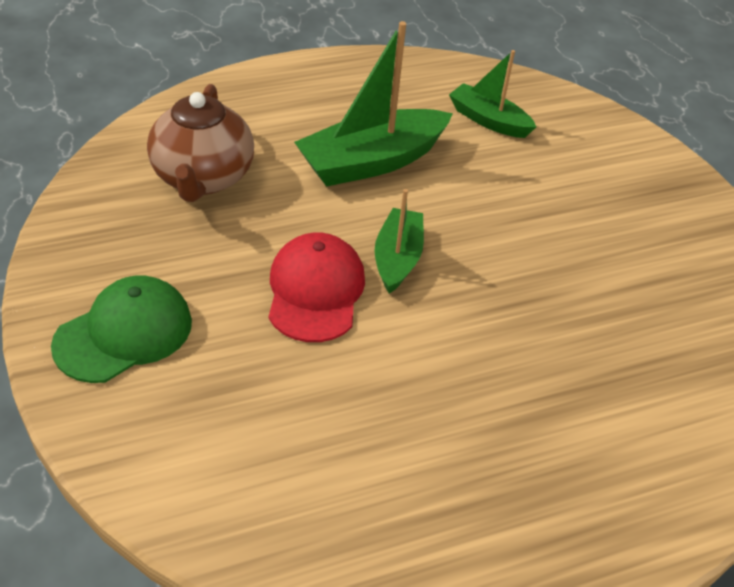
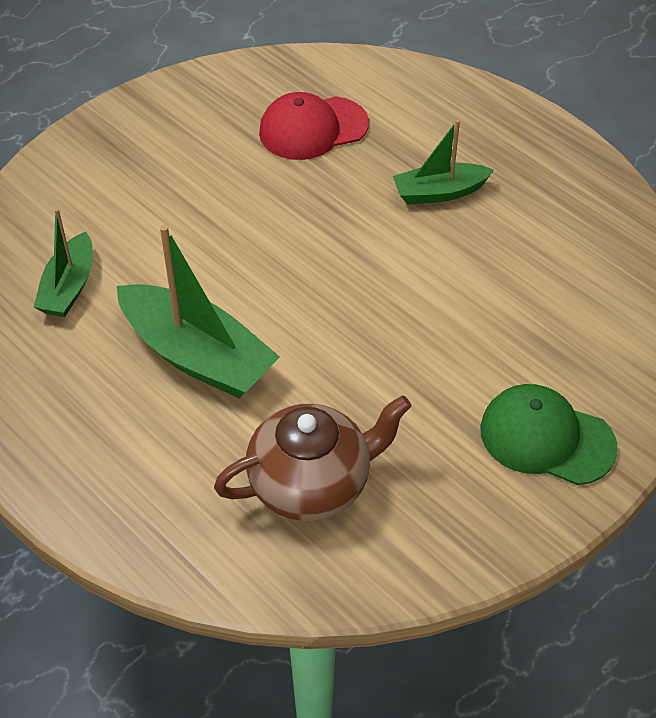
camera: 110 degrees left, 5 degrees up
red cap [269,232,365,342] -> red cap moved to [259,92,369,160]
green boat [375,189,424,293] -> green boat moved to [393,120,494,204]

